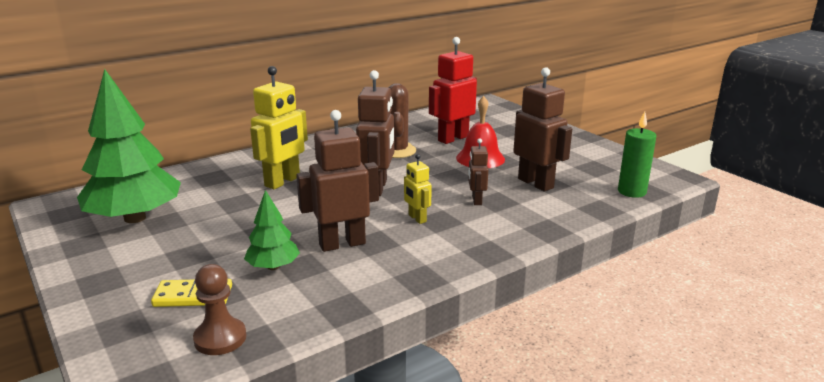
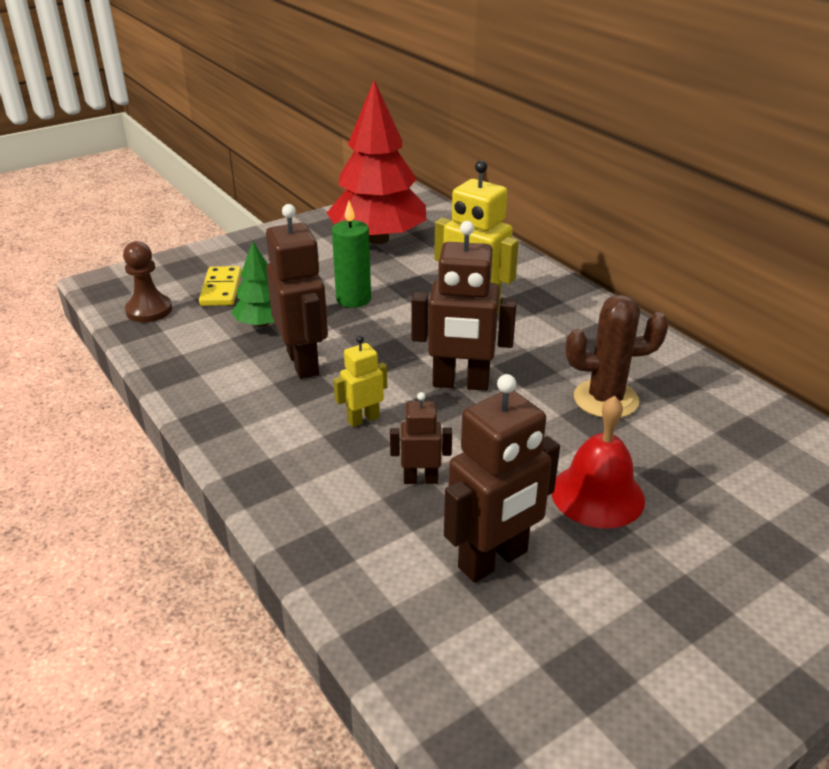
camera: 90 degrees right, 10 degrees up
green tree [77,69,181,223] -> red tree [327,80,426,244]
red robot [429,37,477,144] -> none
green candle [618,111,656,198] -> green candle moved to [332,201,371,308]

